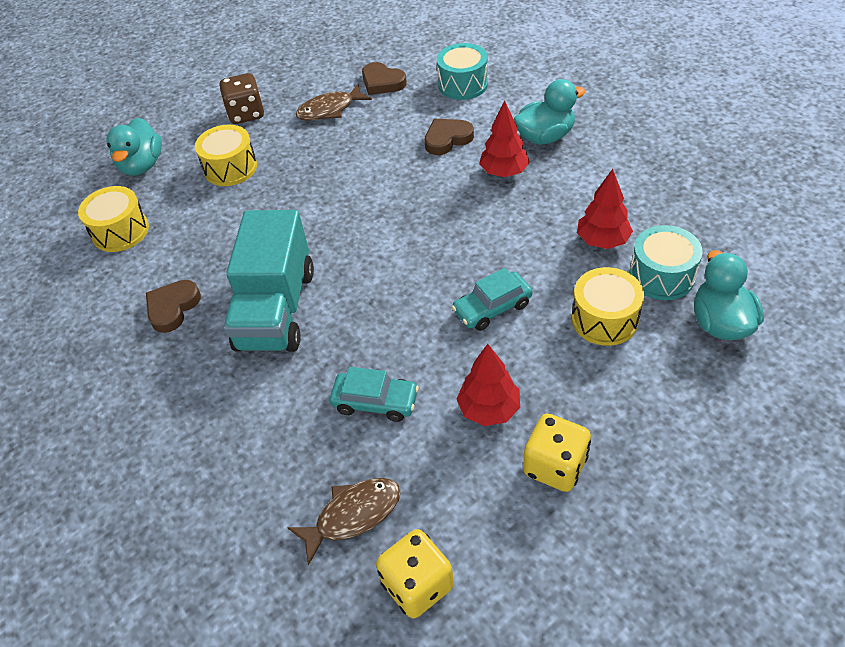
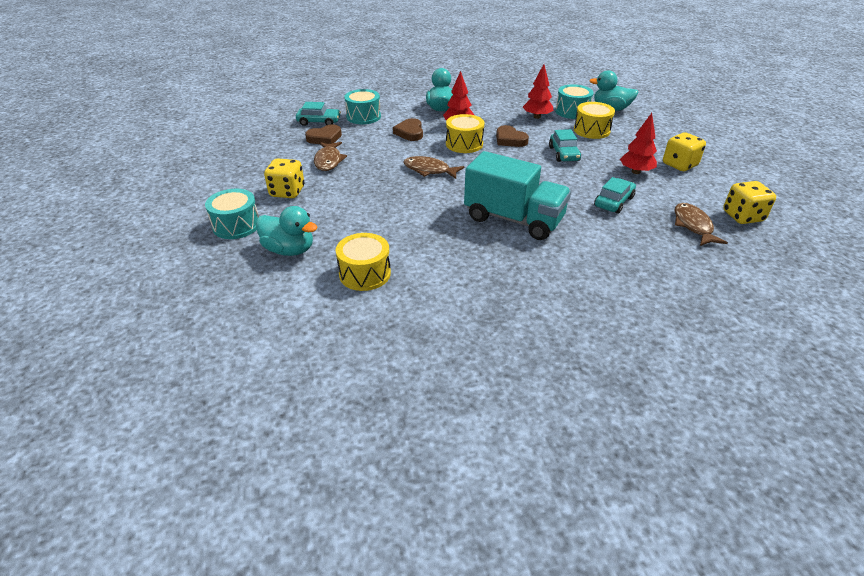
camera: 70 degrees left, 10 degrees down
brown heart [146,280,201,333] -> brown heart moved to [496,125,529,147]
yellow drum [195,125,257,186] -> yellow drum moved to [446,114,484,153]
brown dice [219,73,264,124] -> yellow dice [264,158,305,198]
none -> turquoise drum [205,189,259,239]
none -> turquoise car [296,102,341,126]
none -> brown fish [403,156,464,179]

